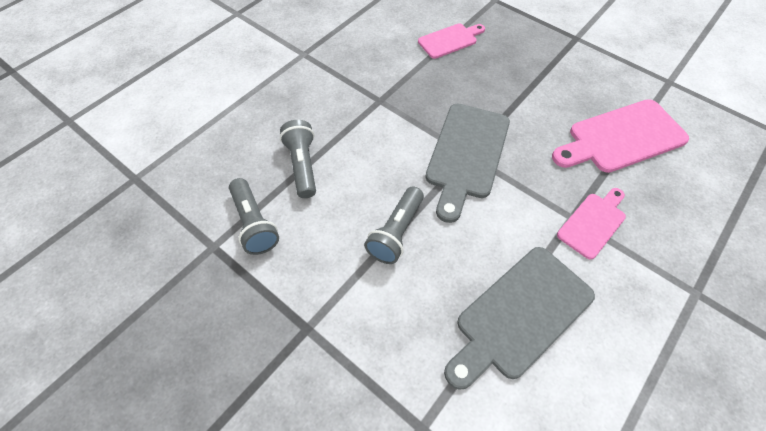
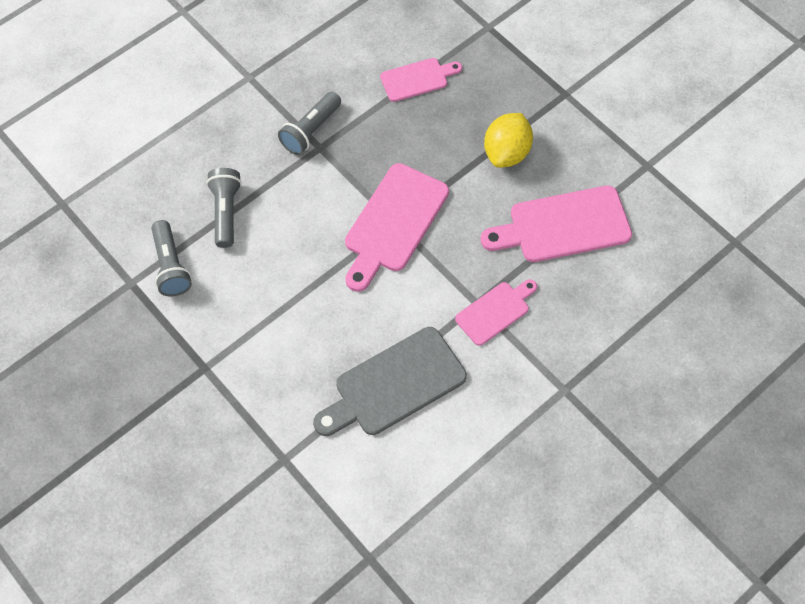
camera: 10 degrees right, 5 degrees up
grey flashlight [364,186,424,264] -> grey flashlight moved to [278,92,341,155]
grey cutting board [425,103,510,223] -> pink cutting board [345,163,449,292]
none -> yellow lemon [484,113,533,168]

